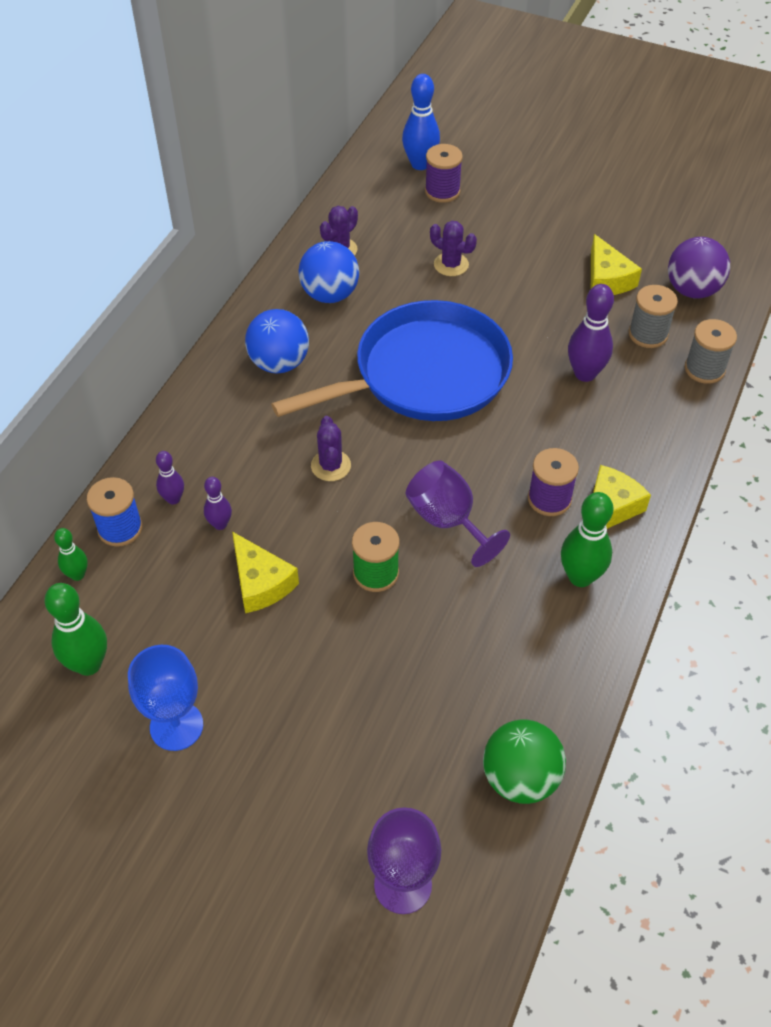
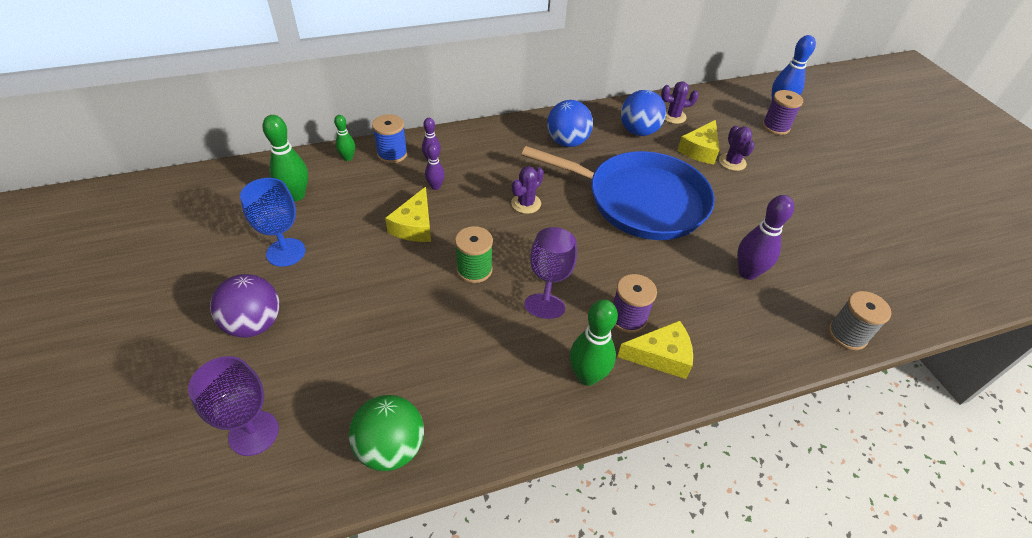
camera: 45 degrees right, 5 degrees down
yellow cheese [591,234,642,295] -> yellow cheese moved to [677,120,719,164]
grey spool [629,285,678,348] -> none
purple ball [668,237,730,299] -> purple ball moved to [210,274,280,338]

